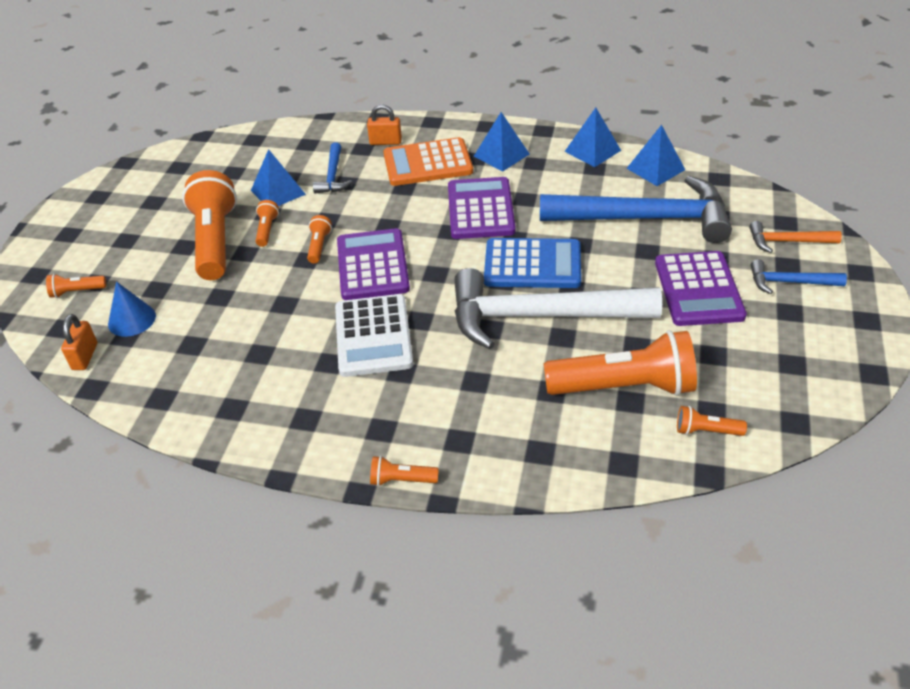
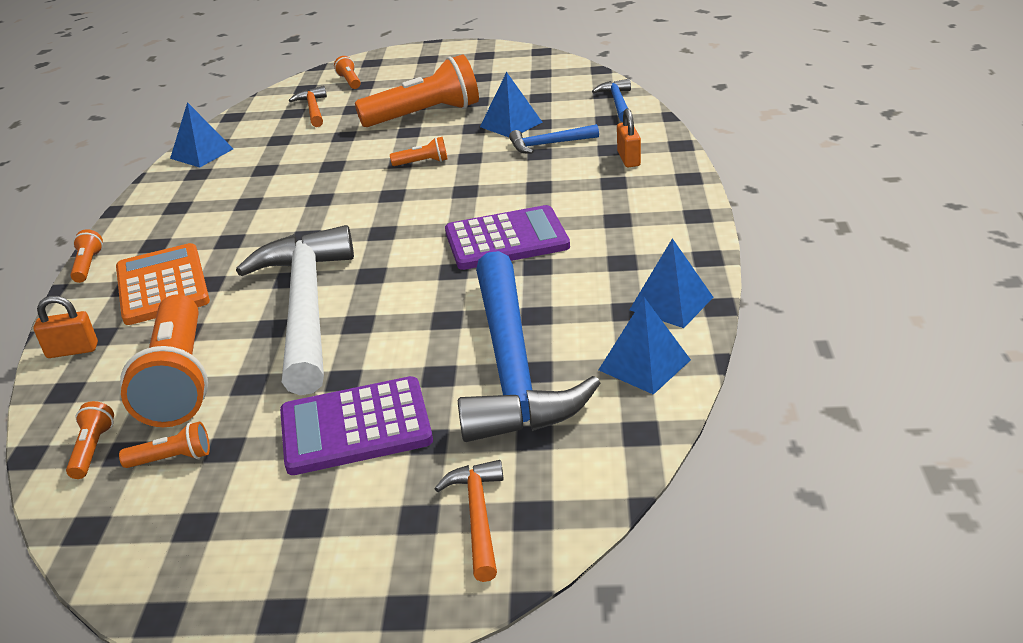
camera: 80 degrees right, 10 degrees down
orange padlock [61,314,97,370] -> orange padlock moved to [33,296,98,358]
blue cone [108,281,156,337] -> orange hammer [289,86,327,127]
orange flashlight [256,200,279,247] -> orange flashlight moved to [119,422,210,468]
white calculator [335,294,413,377] -> none
purple calculator [337,228,410,300] -> none
orange calculator [383,137,473,186] -> orange calculator moved to [116,243,210,325]
blue pyramid [474,112,529,172] -> blue pyramid moved to [170,102,233,167]
blue calculator [484,238,581,288] -> none
blue hammer [750,259,847,294] -> blue hammer moved to [592,79,631,122]

